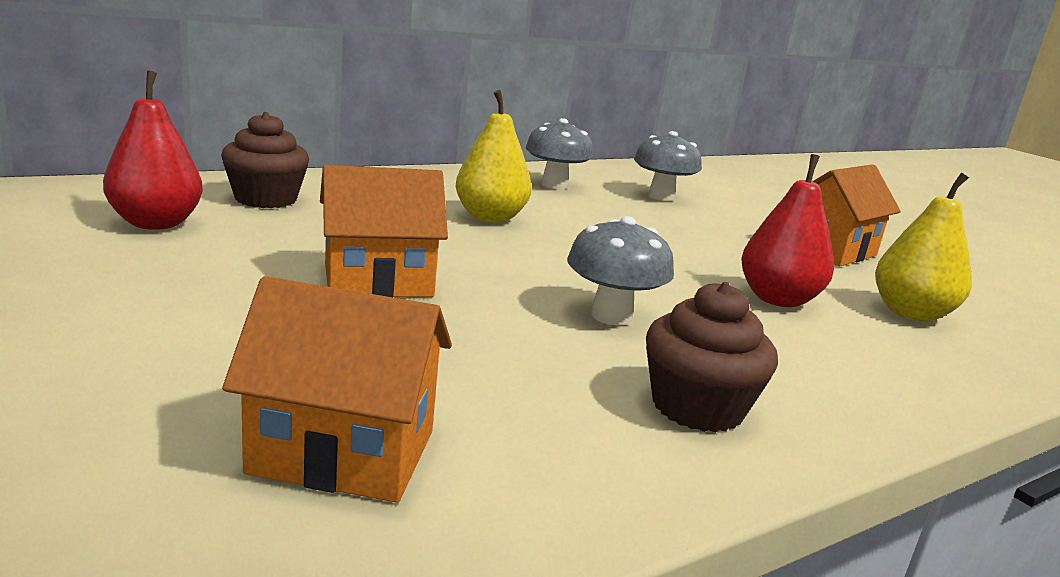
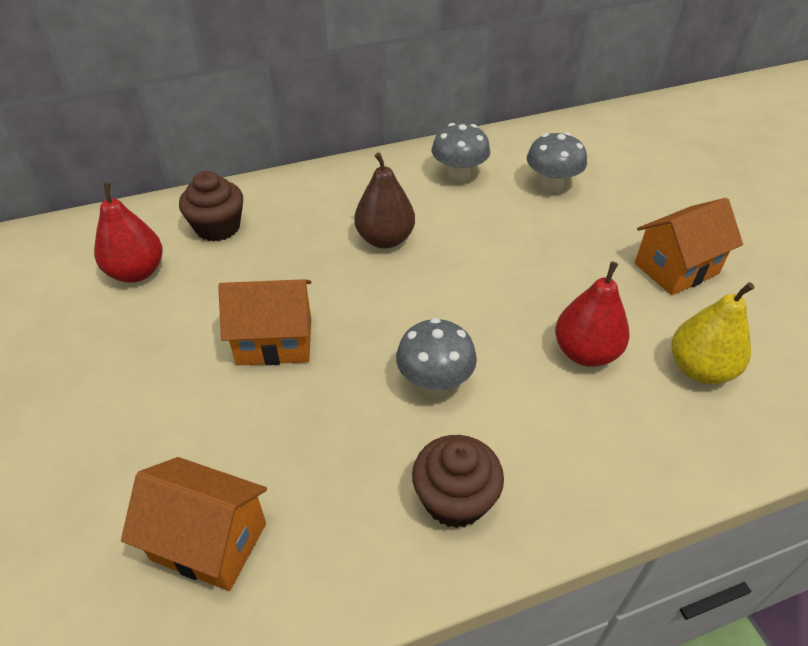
camera: 15 degrees right, 25 degrees up
yellow pear [456,90,532,223] -> brown pear [354,152,415,248]

